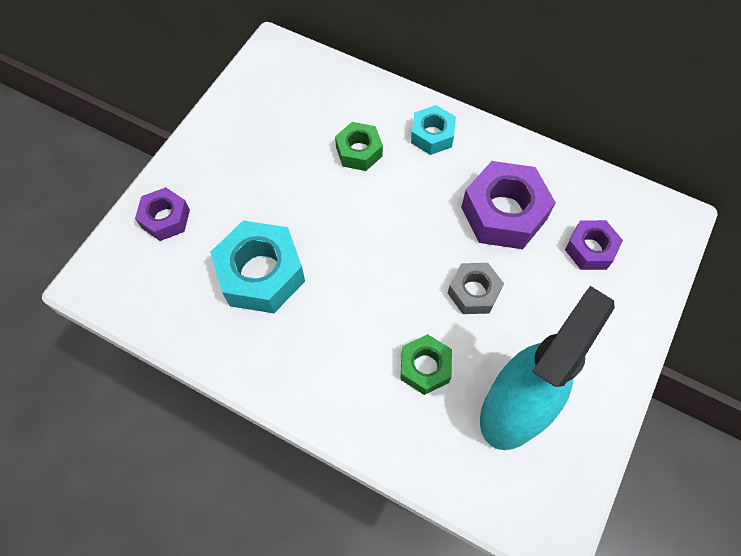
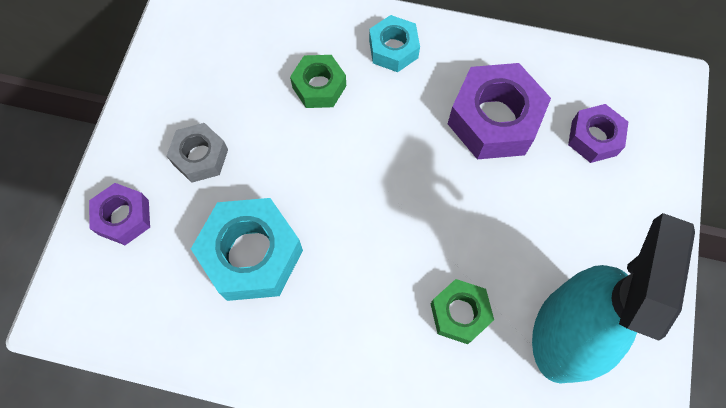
camera: 15 degrees left, 5 degrees up
grey nut [448,263,504,314] -> grey nut moved to [167,123,228,183]

